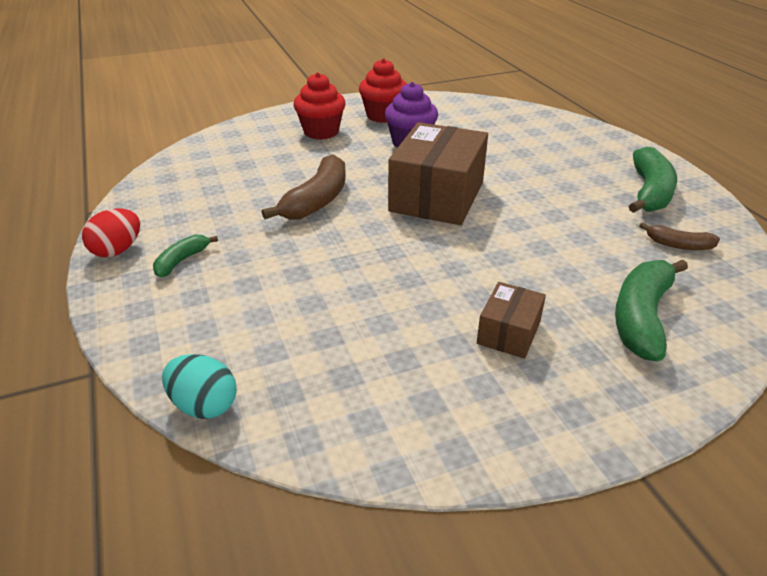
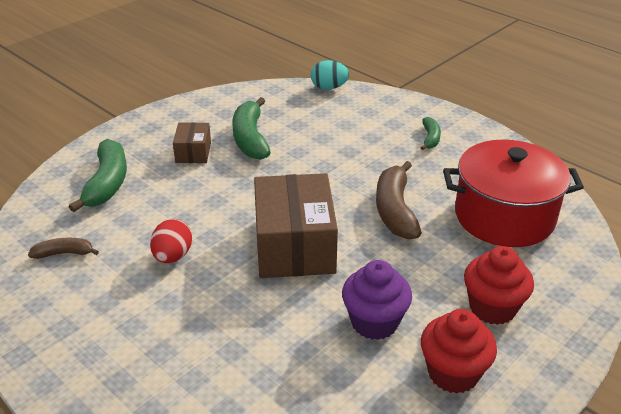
camera: 155 degrees right, 0 degrees up
red egg [82,209,140,257] -> red egg moved to [150,219,192,263]
green banana [629,147,677,213] -> green banana moved to [232,97,271,160]
none -> red pot [443,140,584,247]

